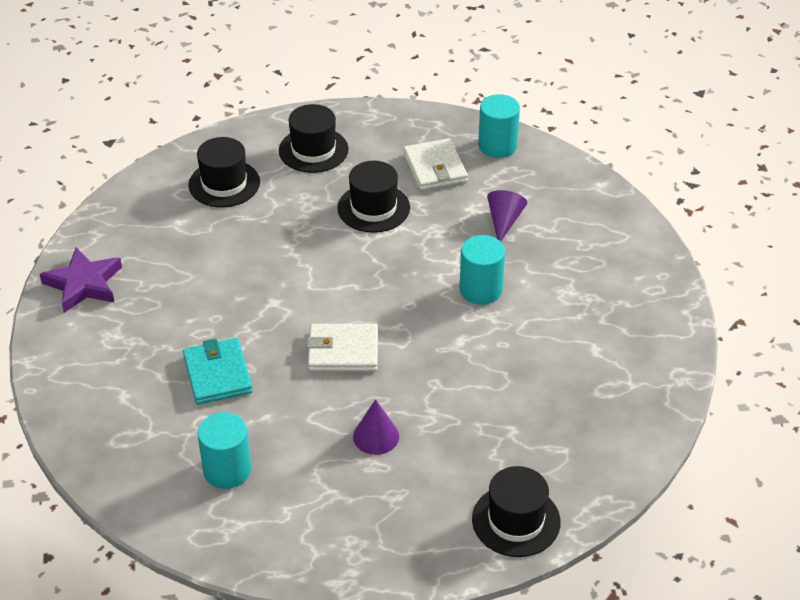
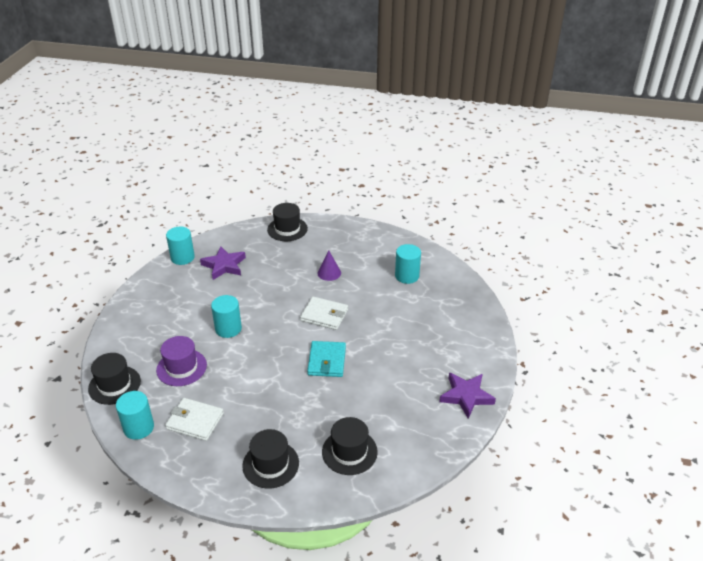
camera: 160 degrees left, 5 degrees down
turquoise wallet [183,338,253,405] -> turquoise wallet moved to [307,341,346,377]
black hat [337,161,410,233] -> black hat moved to [88,353,141,405]
white wallet [404,138,468,191] -> white wallet turned 75 degrees counterclockwise [165,398,224,441]
purple cone [487,190,527,242] -> purple hat [156,336,207,386]
none -> turquoise cylinder [166,227,195,265]
none -> purple star [200,246,246,280]

